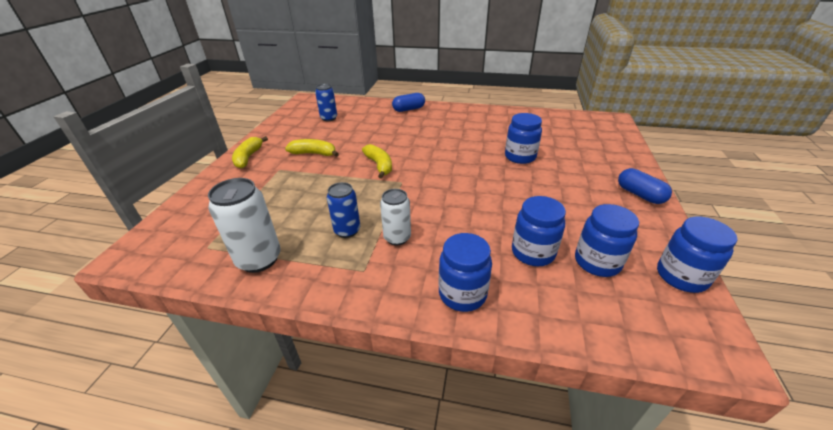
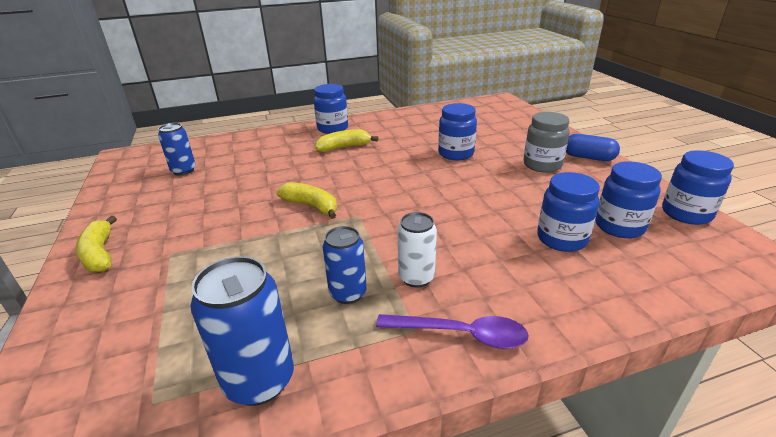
camera: 30 degrees left, 5 degrees down
white can [208,178,281,273] -> blue can [191,256,294,406]
yellow banana [285,139,339,157] -> yellow banana moved to [315,129,379,152]
blue capsule [392,93,425,112] -> none
blue jar [439,233,492,312] -> blue jar moved to [314,84,348,134]
none -> purple spoon [376,314,529,349]
none -> grey jar [523,112,570,173]

